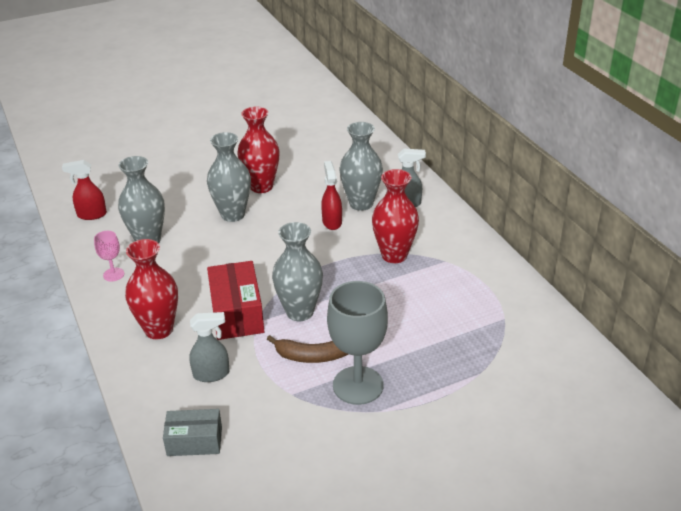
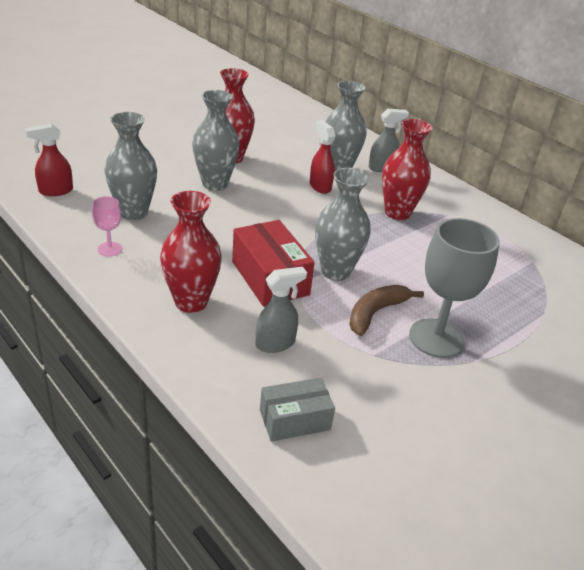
camera: 20 degrees left, 0 degrees up
brown banana [267,335,349,363] -> brown banana turned 150 degrees clockwise [349,285,424,336]

